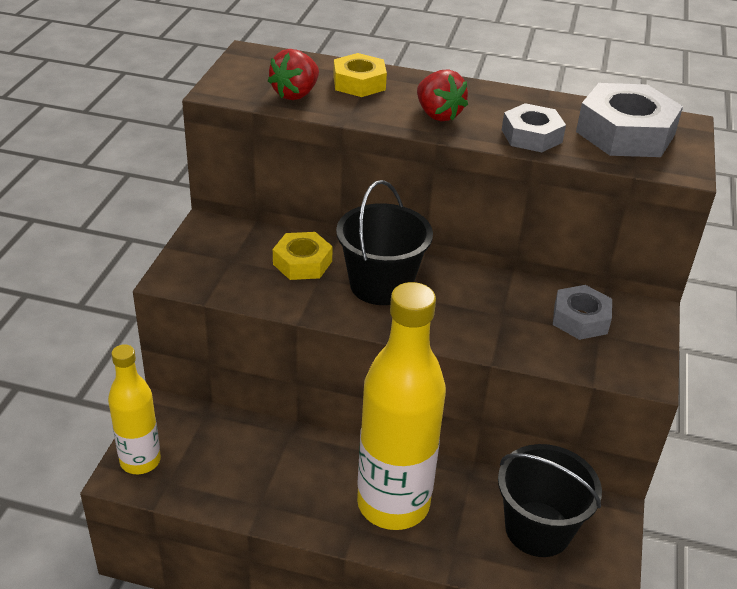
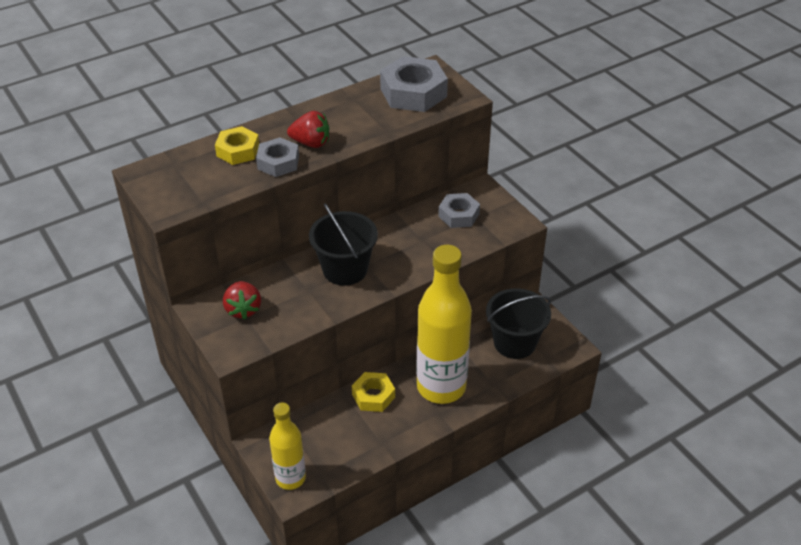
camera: 45 degrees left, 5 degrees up
red strawberry [268,49,319,100] -> red strawberry moved to [223,281,261,319]
yellow nut [273,232,333,280] -> yellow nut moved to [352,372,395,412]
grey nut [502,103,566,152] -> grey nut moved to [256,138,299,177]

